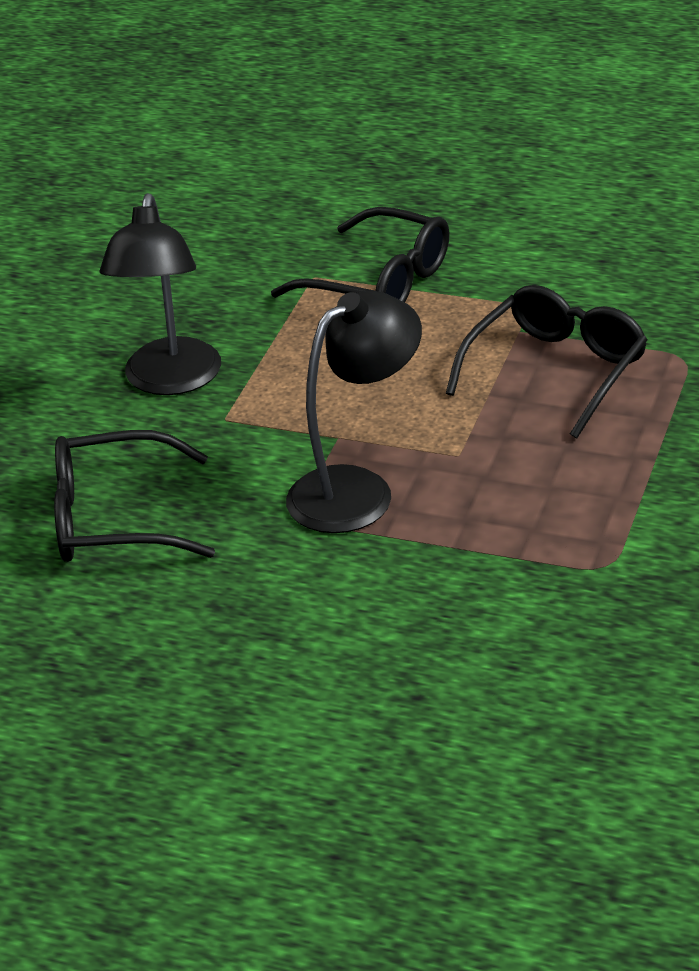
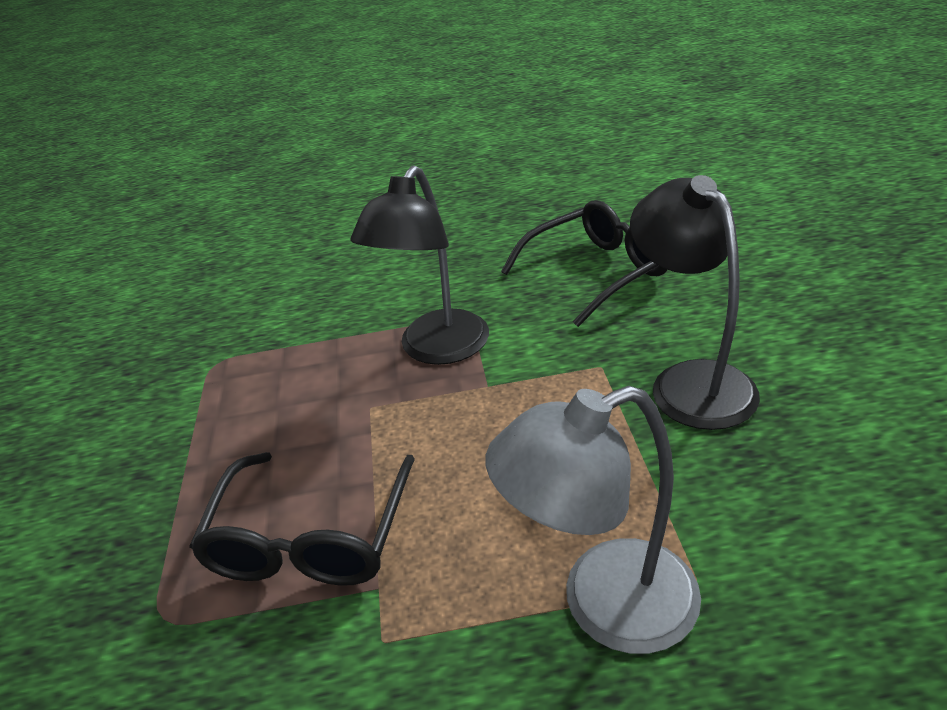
camera: 155 degrees right, 0 degrees up
black glasses [271,207,449,302] -> grey lamp [485,386,701,654]

